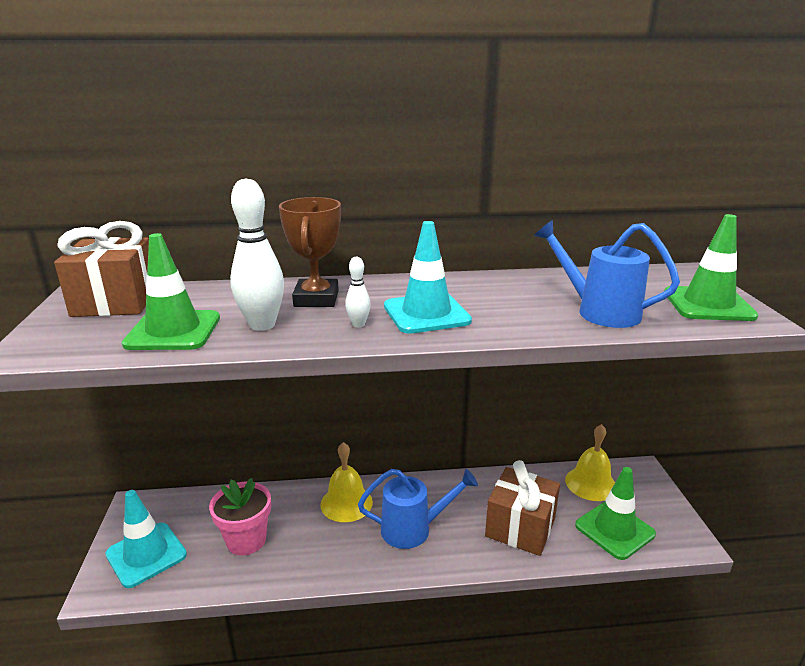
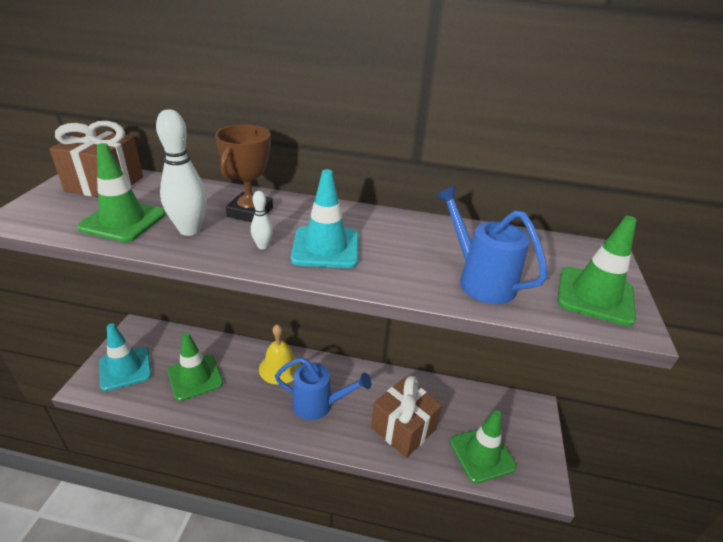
camera: 15 degrees right, 10 degrees up
pink flower pot [209,478,271,556] -> green traffic cone [168,333,223,401]
yellow bell [565,424,615,501] -> none

